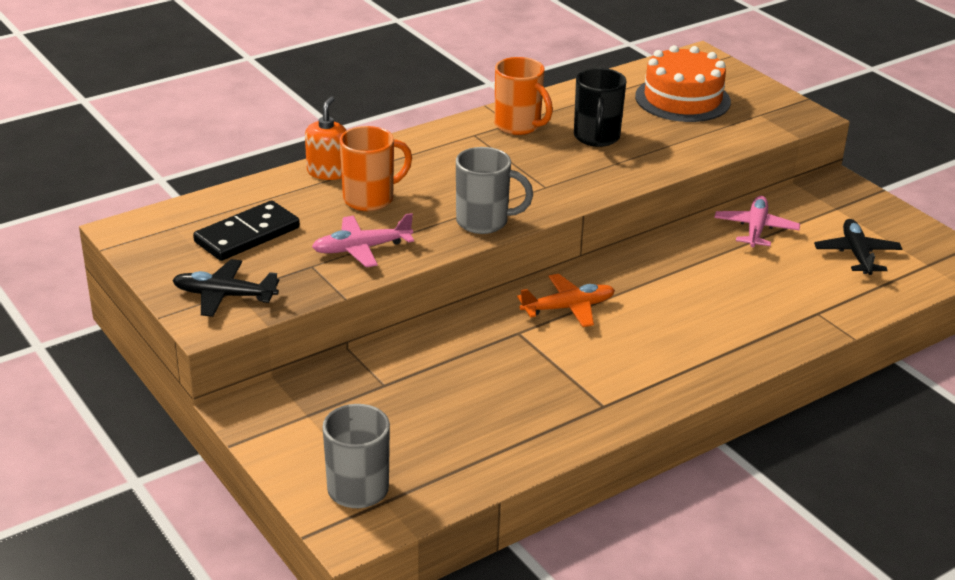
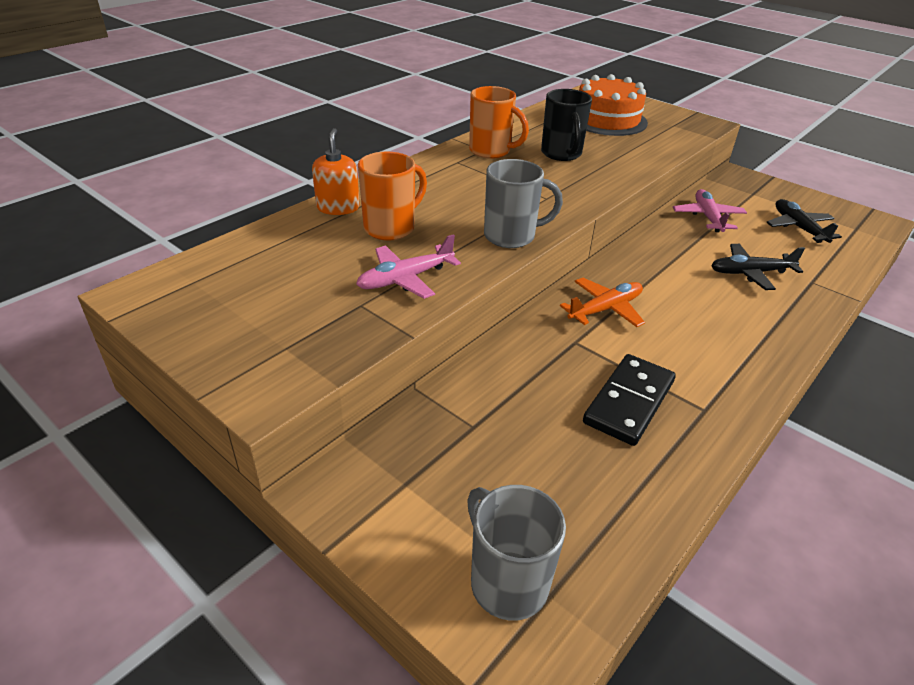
camera: 15 degrees left, 5 degrees up
black plane [172,259,279,317] -> black plane moved to [711,244,805,290]
black domino [193,200,300,261] -> black domino moved to [583,354,676,446]

